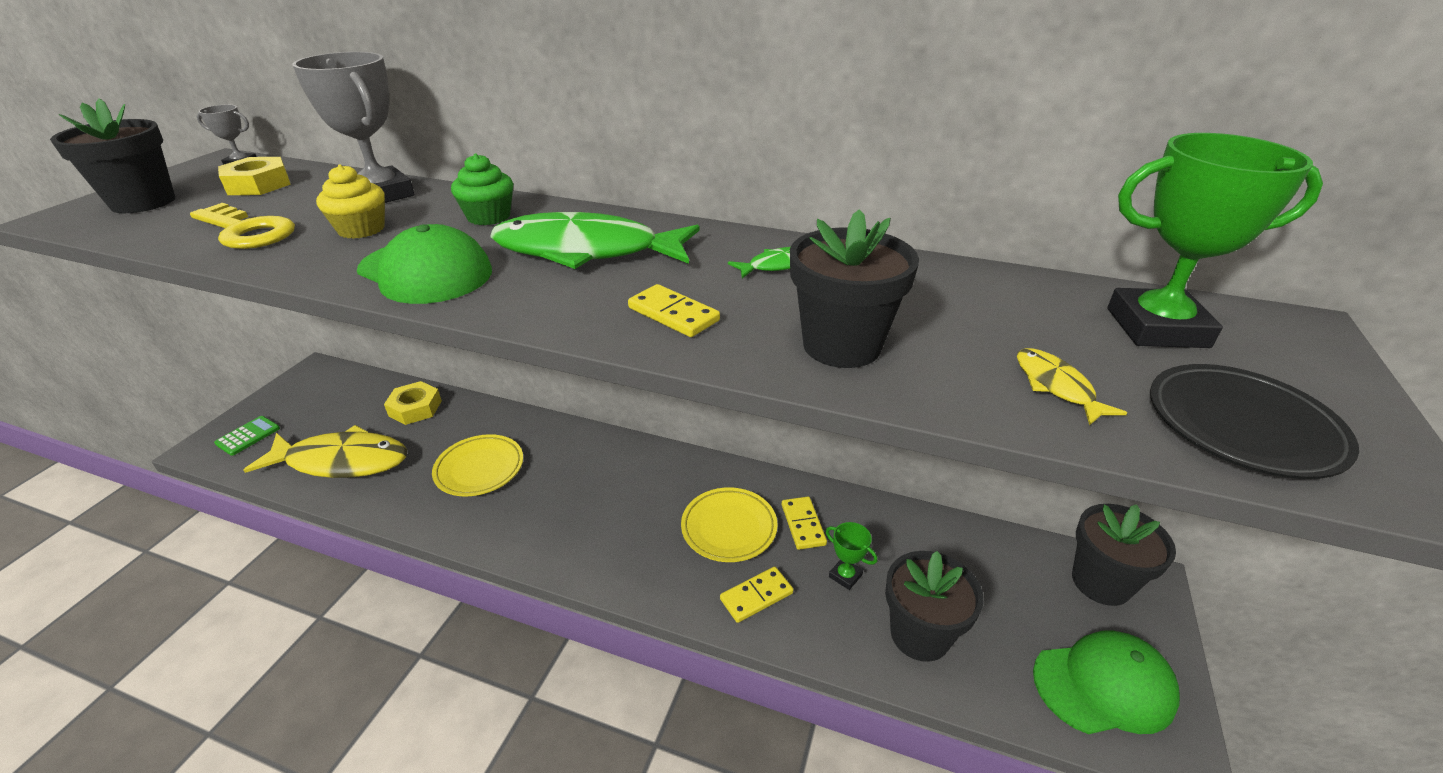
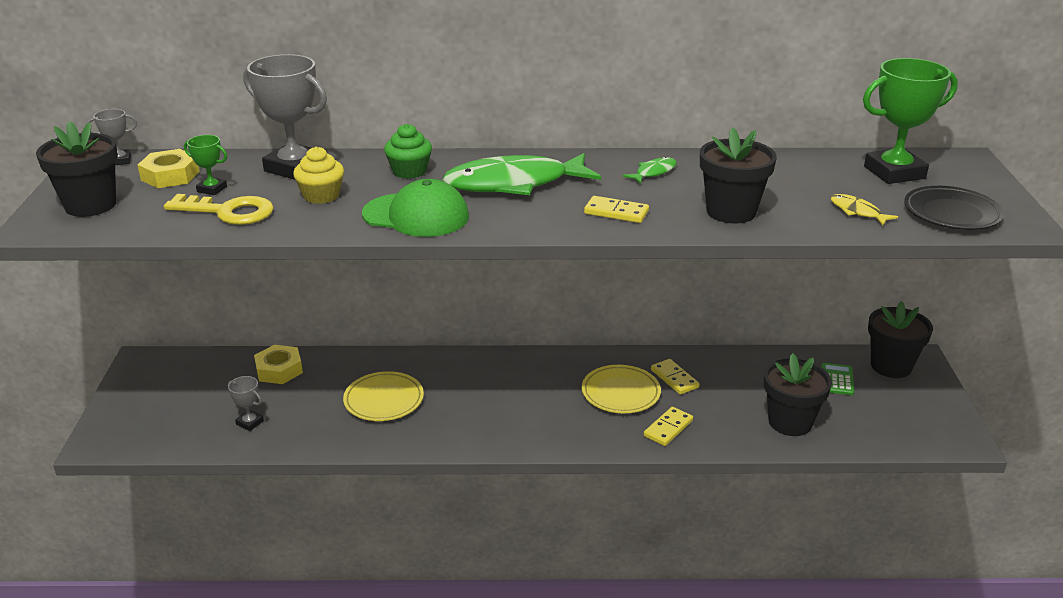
camera: 20 degrees left, 5 degrees down
green calculator [214,416,280,456] -> green calculator moved to [821,363,854,395]
yellow fish [244,425,408,478] -> grey trophy [228,376,264,431]
green trophy [826,522,877,590] -> green trophy moved to [184,135,227,195]
green cap [1033,630,1180,734] -> none

